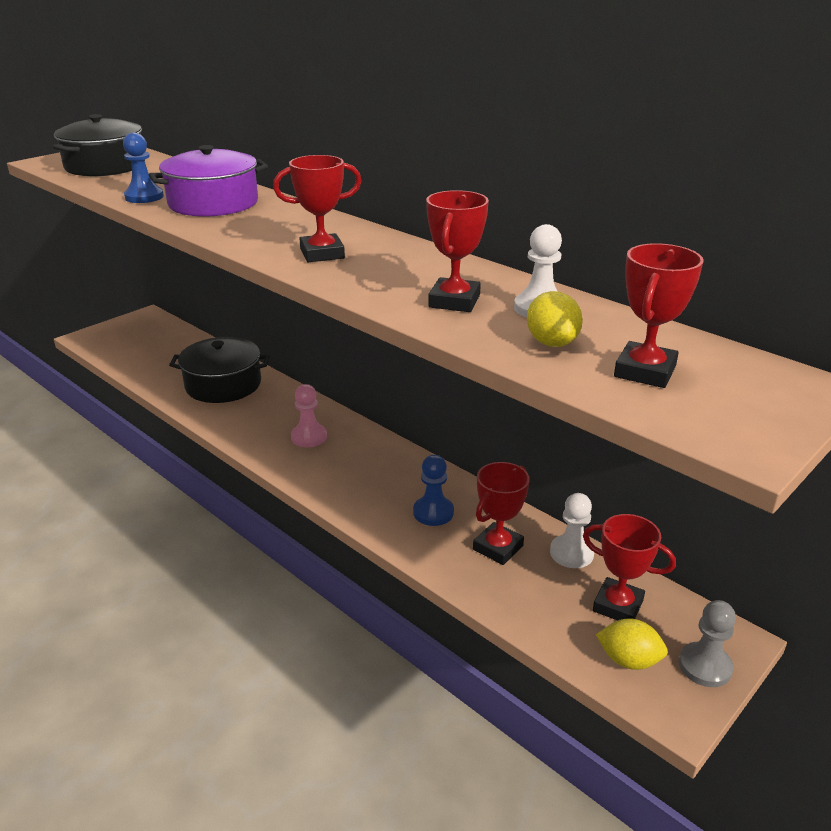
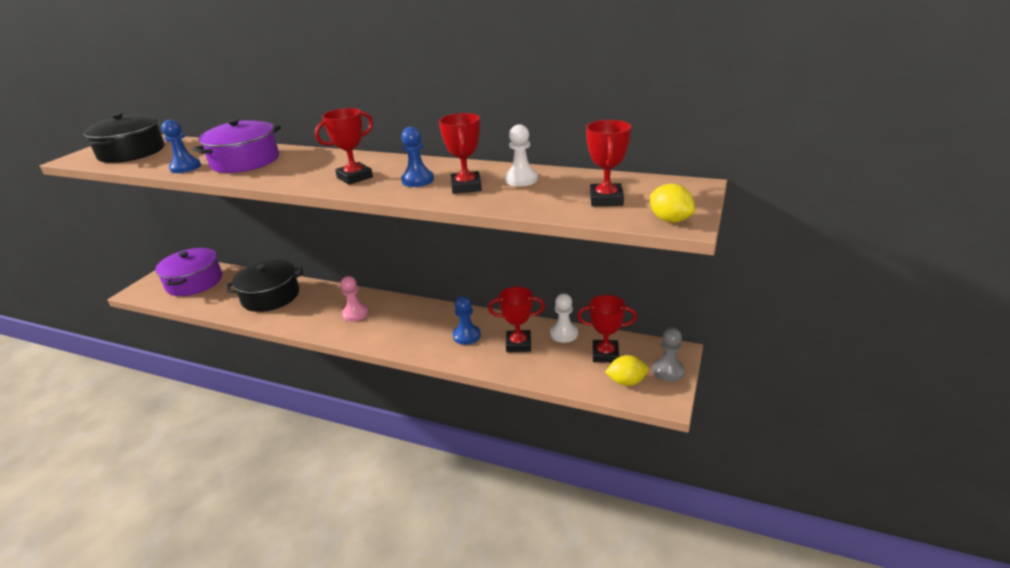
camera: 20 degrees left, 0 degrees up
red trophy [473,462,530,565] -> red trophy turned 75 degrees clockwise [488,286,545,352]
yellow lemon [527,291,583,347] -> yellow lemon moved to [650,184,695,223]
none -> purple pot [155,248,222,296]
none -> blue pawn [401,127,434,187]

